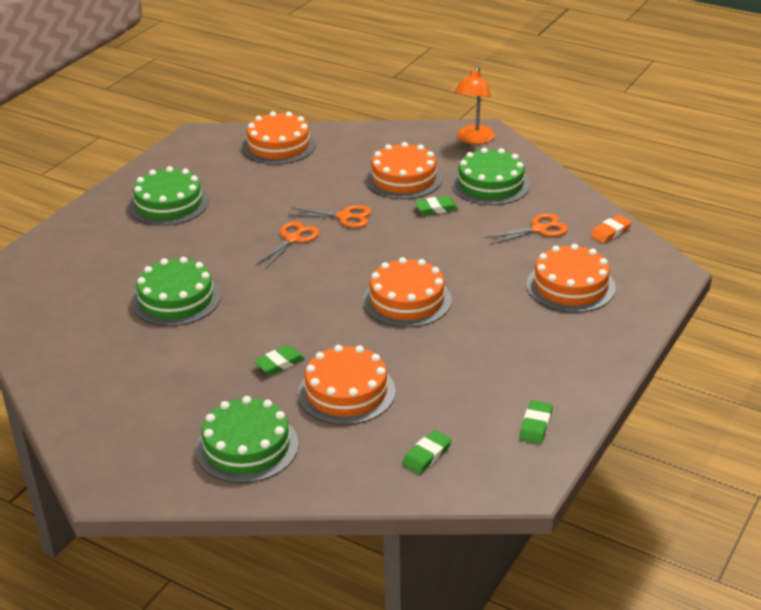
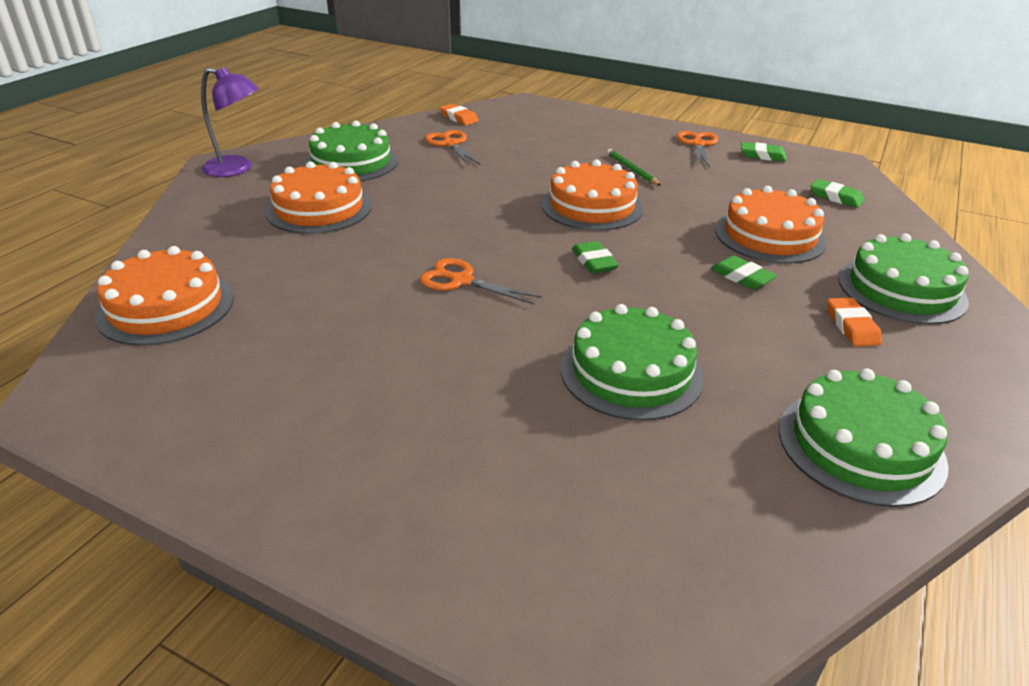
camera: 95 degrees left, 0 degrees up
green cake [129,166,209,226] -> green cake moved to [779,369,949,507]
orange scissors [288,205,372,228] -> orange scissors moved to [676,131,718,168]
green eraser [415,196,458,215] -> green eraser moved to [572,241,619,274]
orange lamp [455,66,495,144] -> purple lamp [201,67,259,177]
orange cake [527,244,616,313] -> none
none -> green pencil [607,149,661,186]
none -> orange eraser [827,298,882,346]

